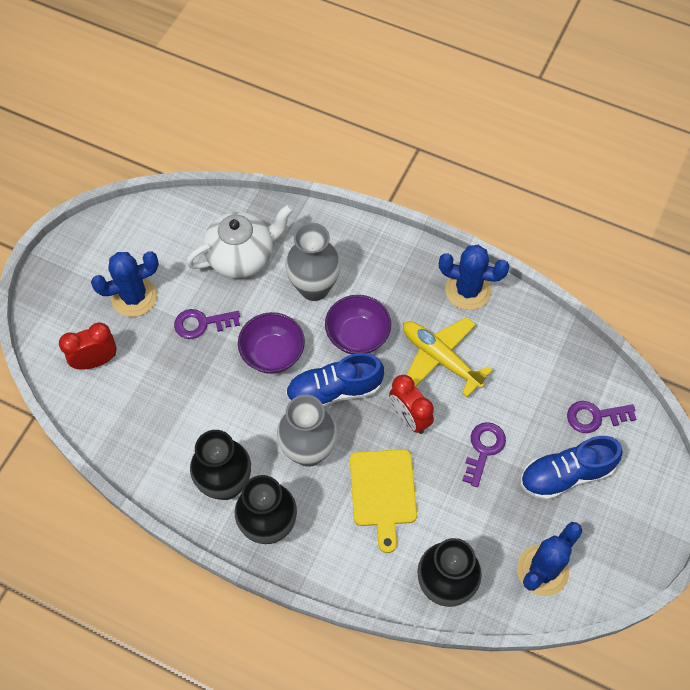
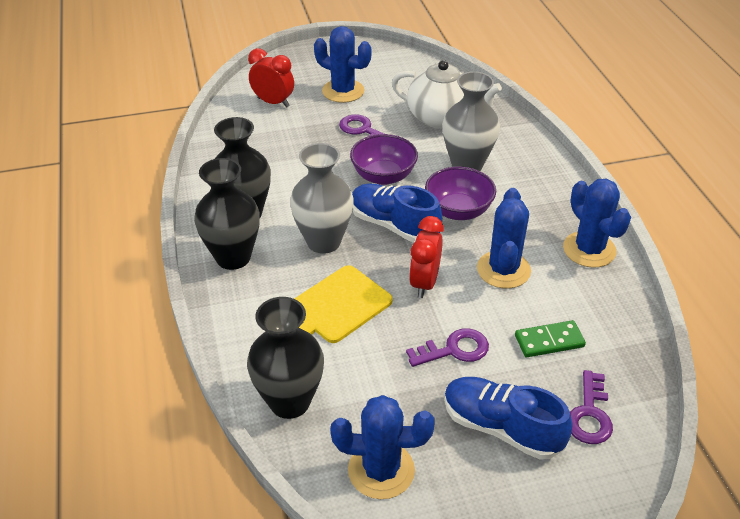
camera: 50 degrees right, 20 degrees down
yellow plane [403,317,492,397] -> blue cactus [477,188,531,288]
purple key [567,401,636,433] -> purple key turned 120 degrees counterclockwise [570,370,613,444]
none -> green domino [515,320,586,357]

